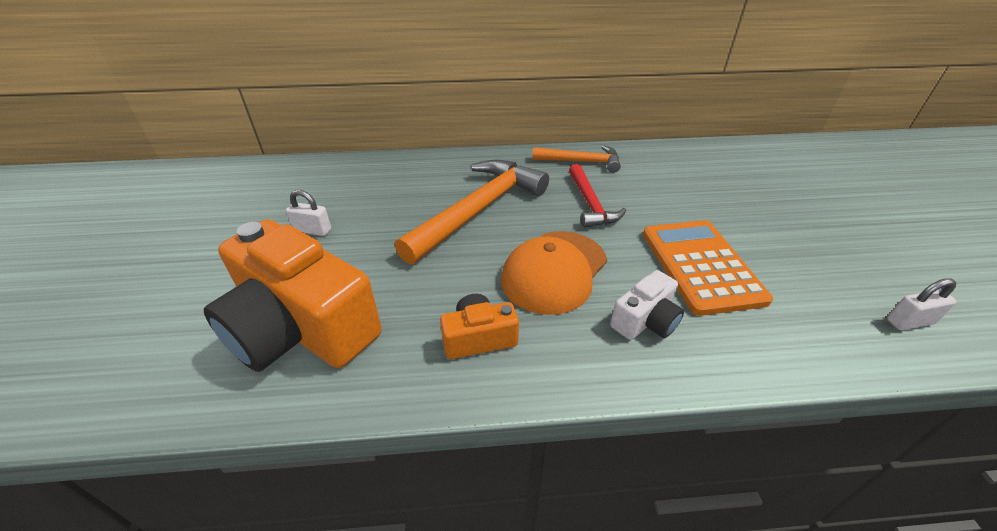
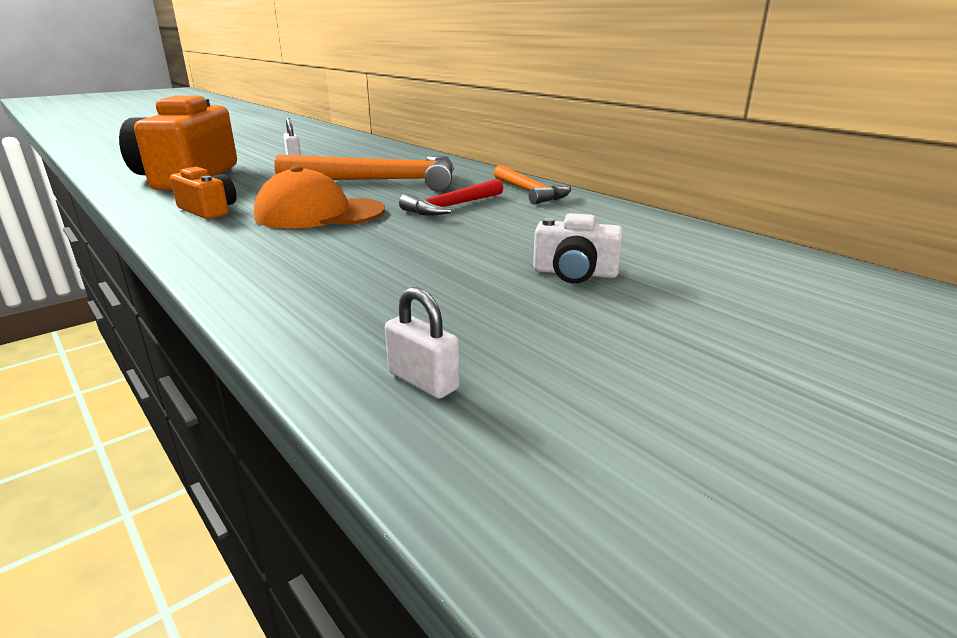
camera: 55 degrees right, 15 degrees down
white camera [610,270,684,340] -> white camera moved to [533,213,623,283]
orange calculator [643,220,773,316] -> none

